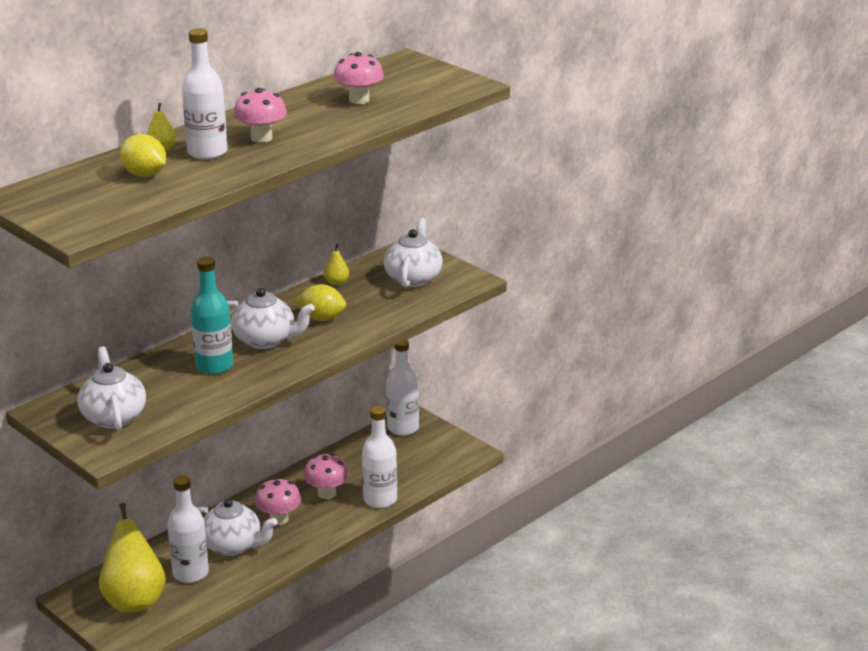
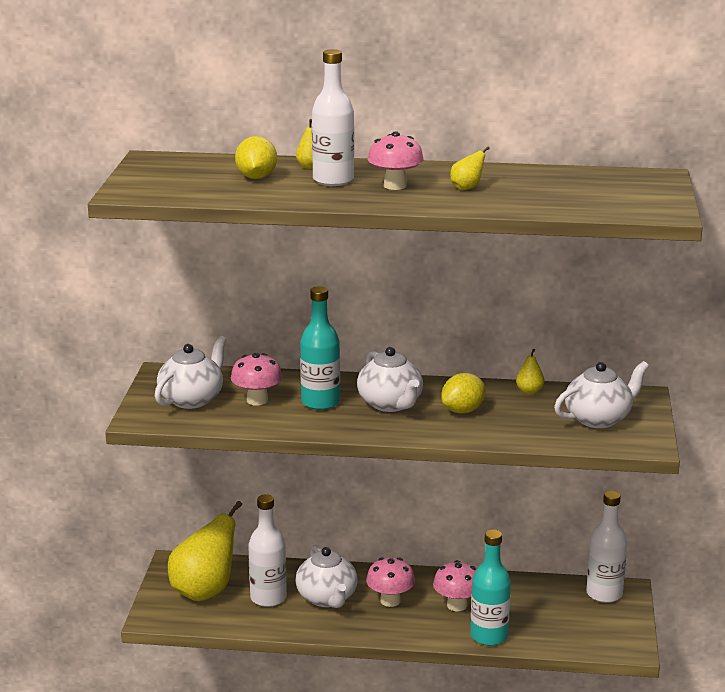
camera: 50 degrees right, 5 degrees down
yellow lemon [295,284,346,321] -> yellow lemon turned 75 degrees clockwise [441,373,486,413]
pink mushroom [333,52,384,104] -> pink mushroom moved to [231,353,283,406]
white bottle [362,406,397,508] -> turquoise bottle [470,529,511,646]
none -> yellow pear [450,146,490,190]

